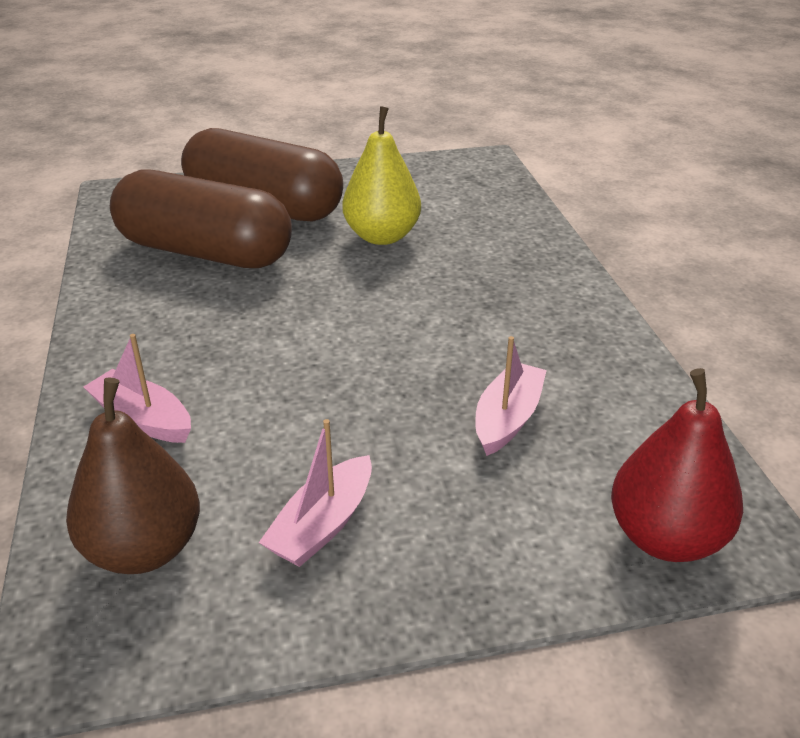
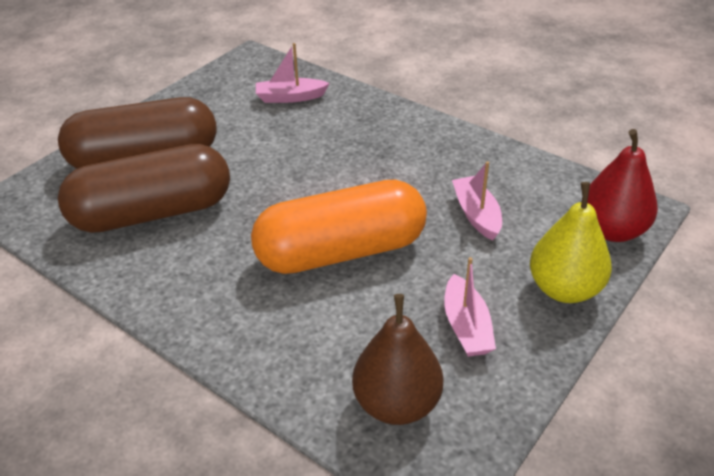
camera: 40 degrees left, 5 degrees up
pink boat [84,334,191,443] -> pink boat moved to [256,43,330,103]
yellow pear [342,106,421,245] -> yellow pear moved to [530,182,612,303]
none -> orange capsule [251,179,427,274]

